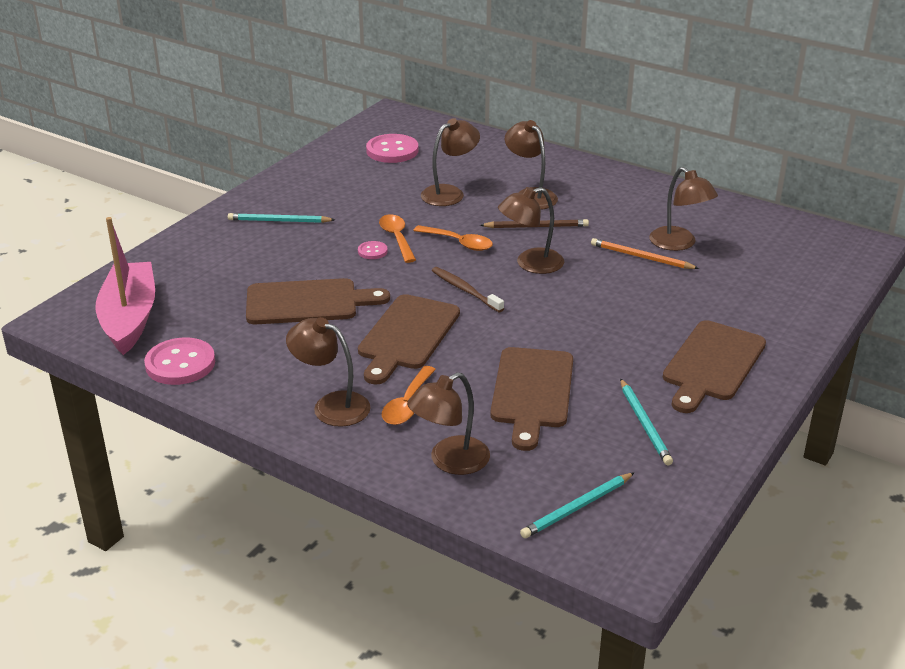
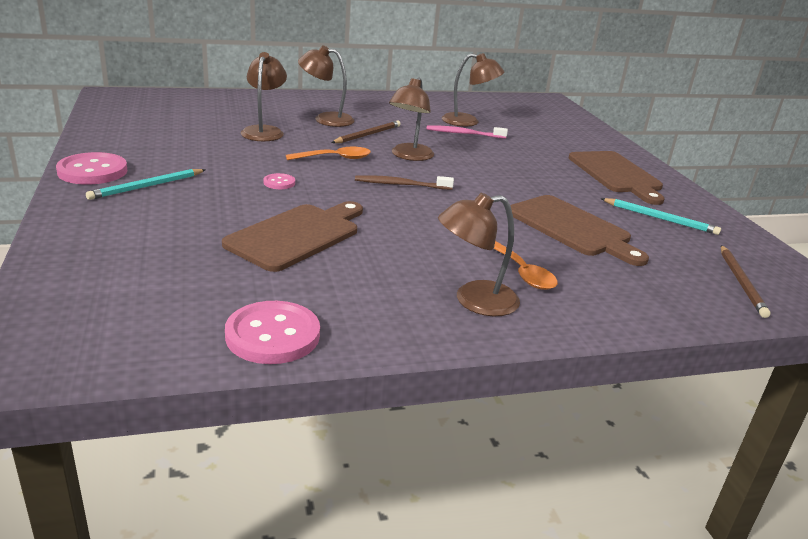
camera: 50 degrees left, 5 degrees down
pink boat [96,217,155,355] -> none
brown cutting board [358,294,460,385] -> none
pink button [366,134,418,163] -> pink button moved to [56,152,128,185]
orange spoon [379,214,416,263] -> none
brown lamp [407,372,490,475] -> none
turquoise pencil [520,472,635,538] -> brown pencil [721,245,771,318]
orange pencil [591,238,699,269] -> pink toothbrush [426,125,508,139]

